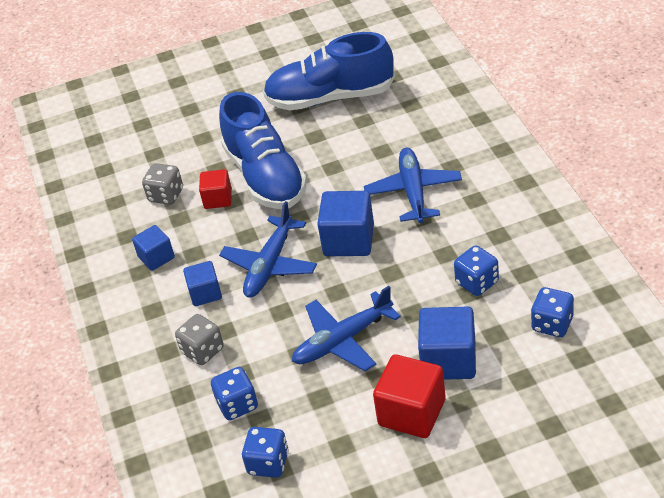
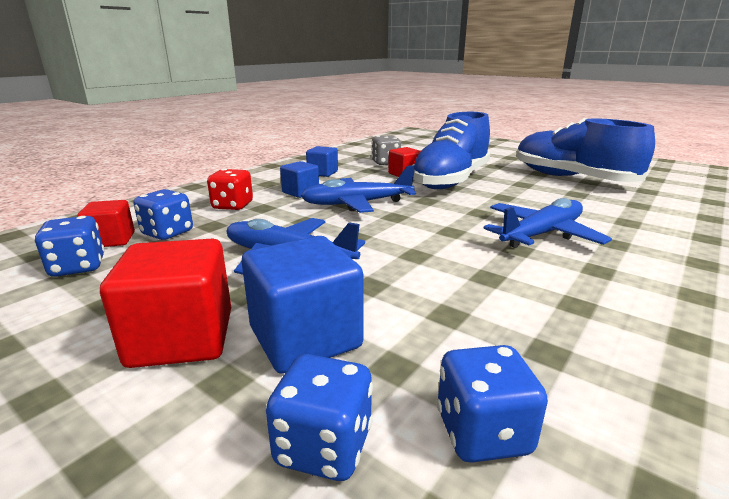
camera: 50 degrees right, 20 degrees down
grey dice [175,314,224,365] -> red dice [207,169,253,210]
blue cube [317,191,374,256] -> none
blue dice [454,245,499,296] -> blue dice moved to [266,354,373,481]
none -> red cube [78,200,135,247]

